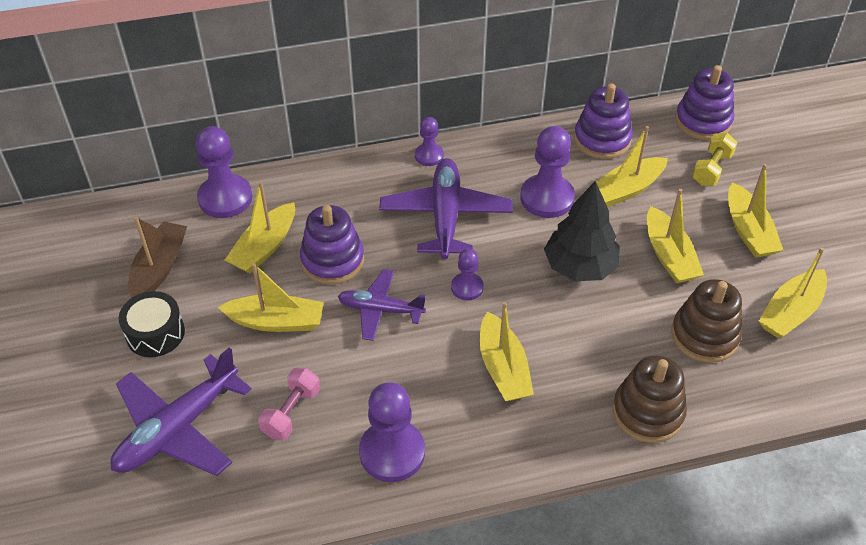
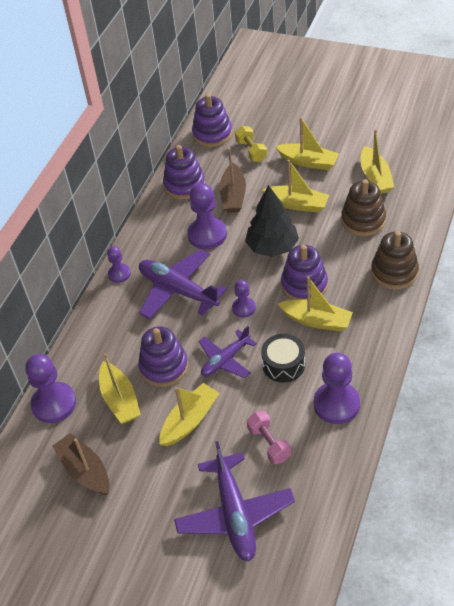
camera: 50 degrees left, 0 degrees up
black drum [119,291,185,357] -> black drum moved to [261,334,305,383]
yellow boat [588,126,668,207] -> brown boat [220,148,246,213]
none -> purple stacking toy [281,245,328,300]

